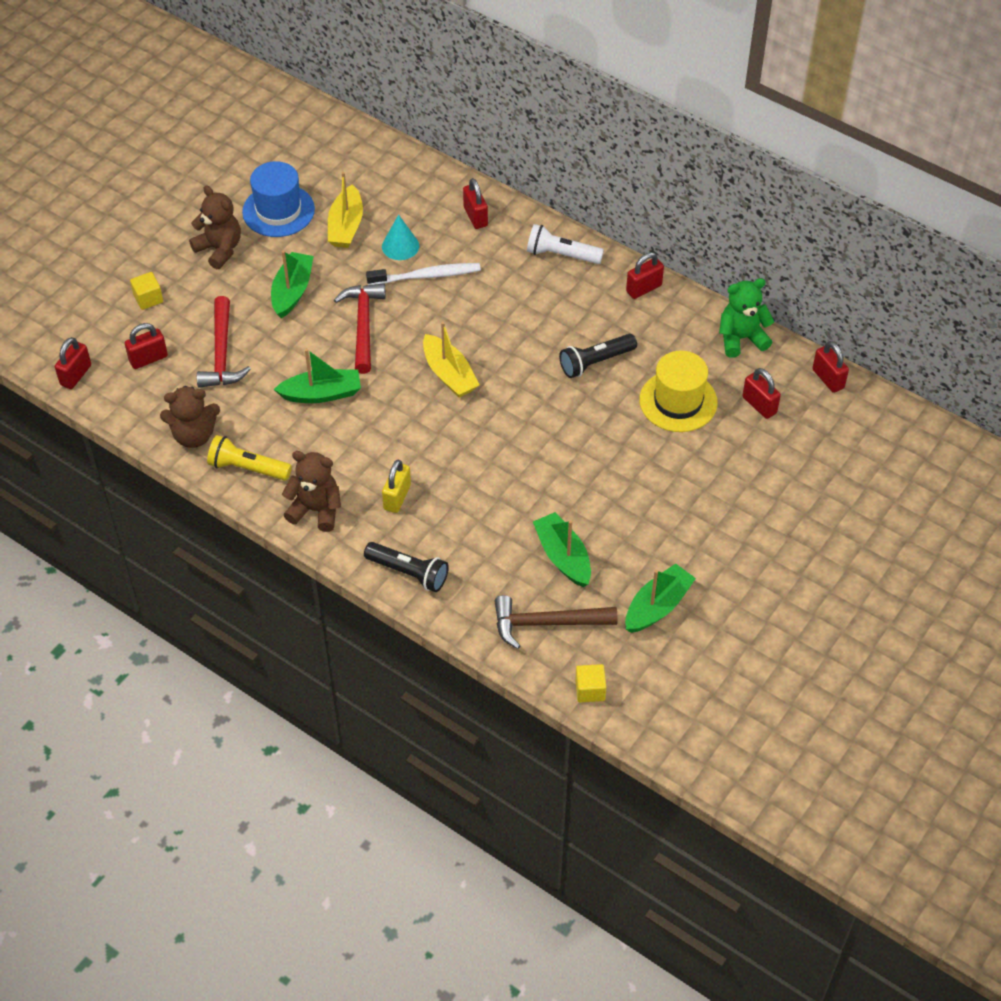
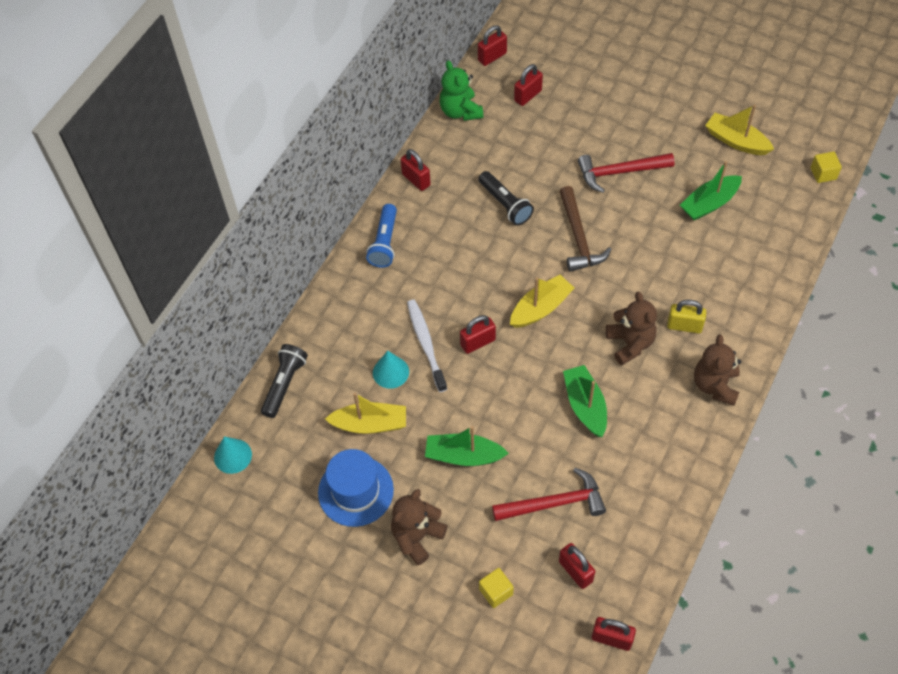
camera: 95 degrees left, 5 degrees up
brown teddy bear [160,386,220,448] -> brown teddy bear moved to [606,291,657,365]
yellow flashlight [207,435,292,481] -> none
red hammer [334,283,386,374] -> red hammer moved to [578,153,675,193]
black flashlight [364,542,449,592] -> black flashlight moved to [261,344,308,418]
red padlock [463,178,488,229] -> red padlock moved to [460,315,496,354]
brown hammer [495,595,618,649] -> brown hammer moved to [559,186,612,272]
white flashlight [527,224,604,264] -> blue flashlight [366,204,397,268]
green boat [625,564,696,633] -> yellow boat [705,105,774,155]
yellow hat [639,351,718,432] -> none
none -> turquoise cone [214,436,252,474]

